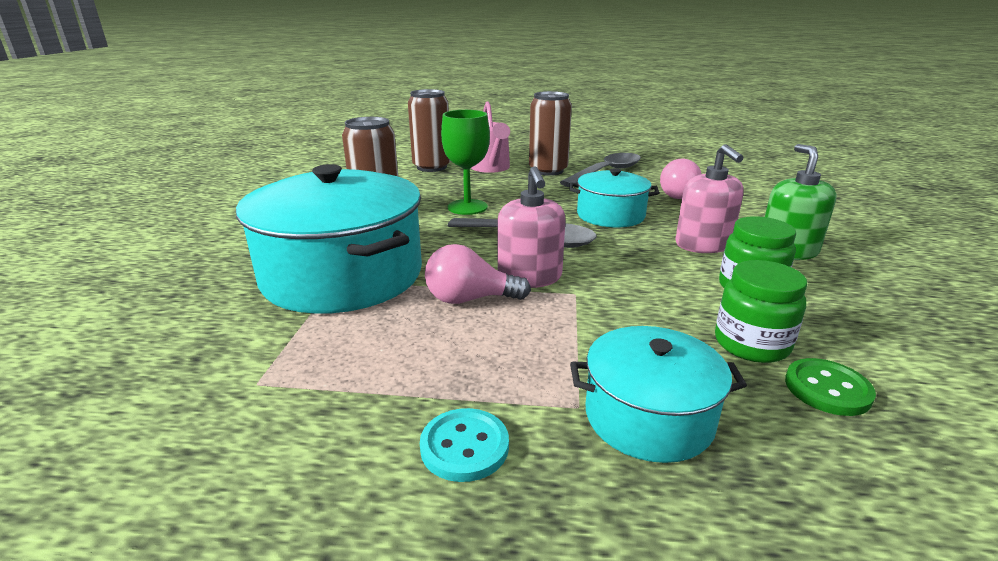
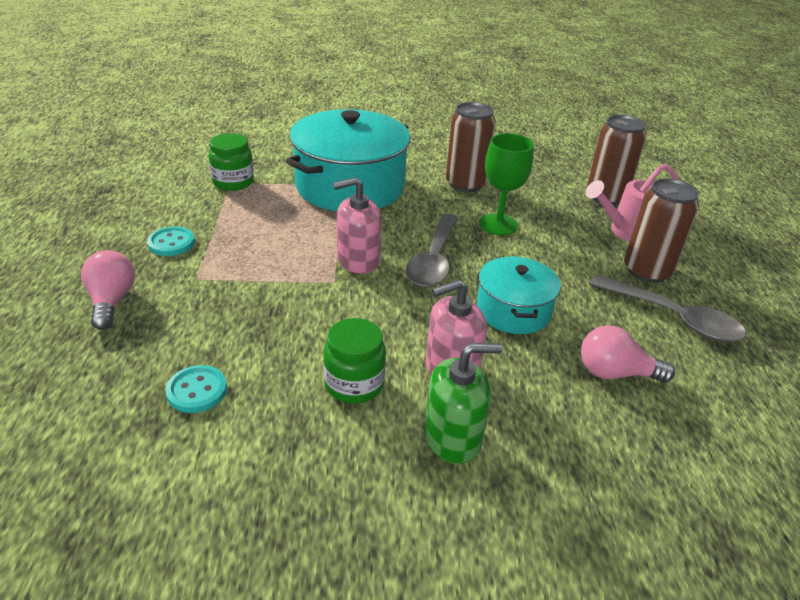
camera: 80 degrees right, 10 degrees up
pink light bulb [425,244,531,304] -> pink light bulb moved to [81,250,135,330]
turquoise pot [570,326,747,463] -> none
green jar [715,260,807,363] -> green jar moved to [208,133,254,191]
green button [785,358,876,416] -> turquoise button [165,365,227,413]

